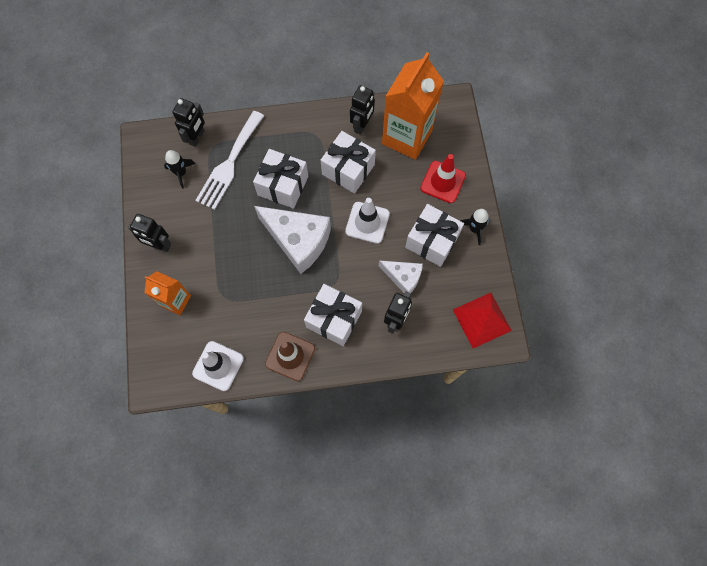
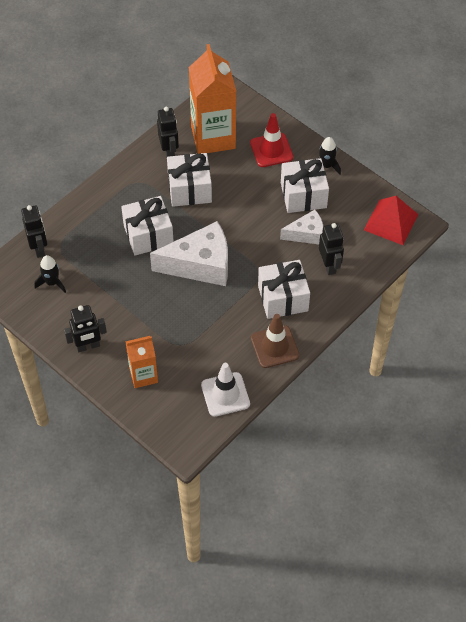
camera: 40 degrees left, 15 degrees down
white fork [195,111,264,210] -> none
white traffic cone [345,198,390,244] -> none

